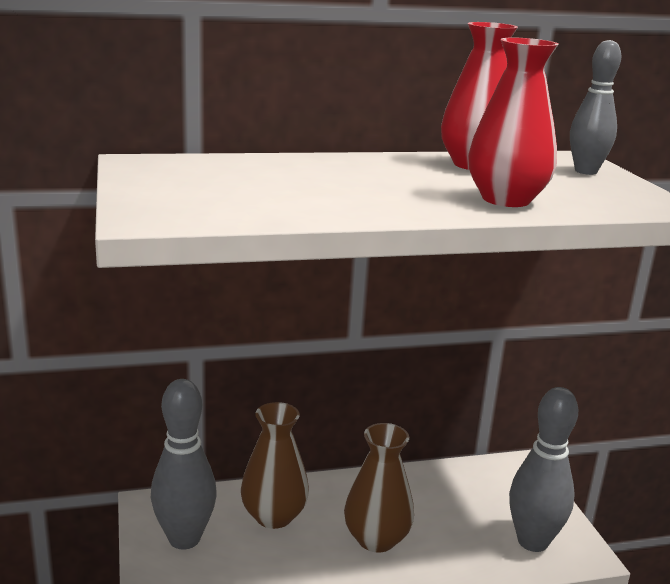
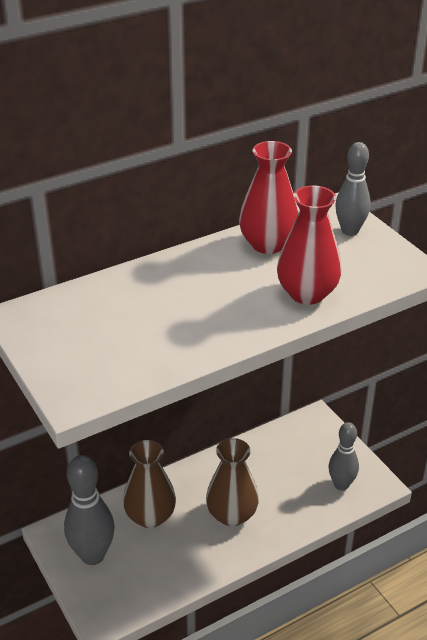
camera: 15 degrees left, 15 degrees up
grey bowling pin [509,387,578,552] -> grey bowling pin [329,422,359,491], size x0.66

